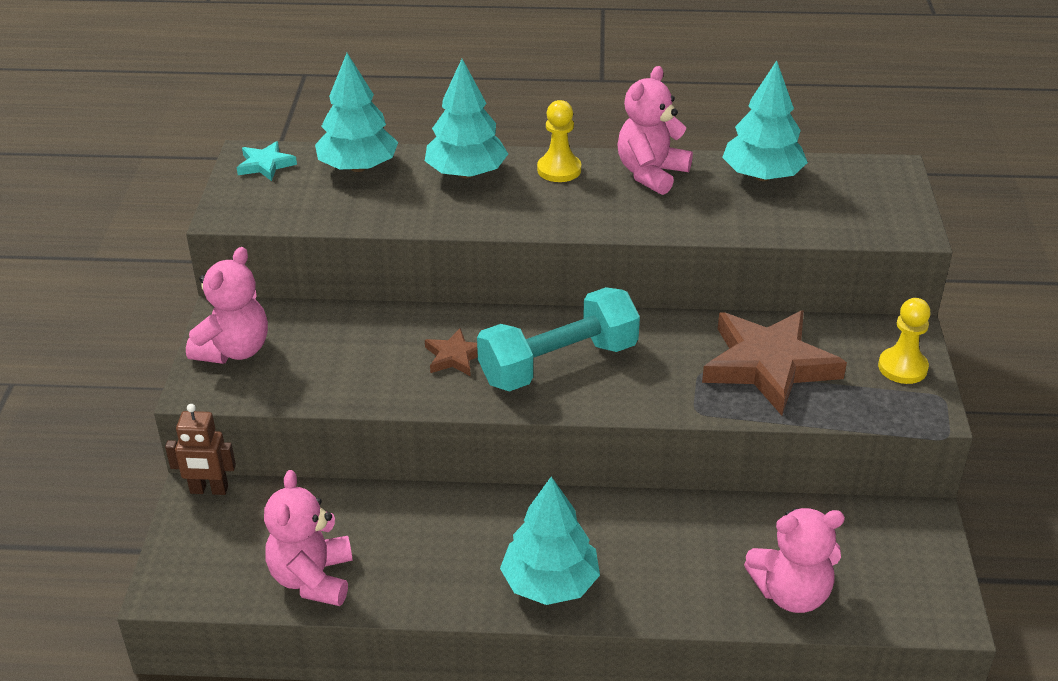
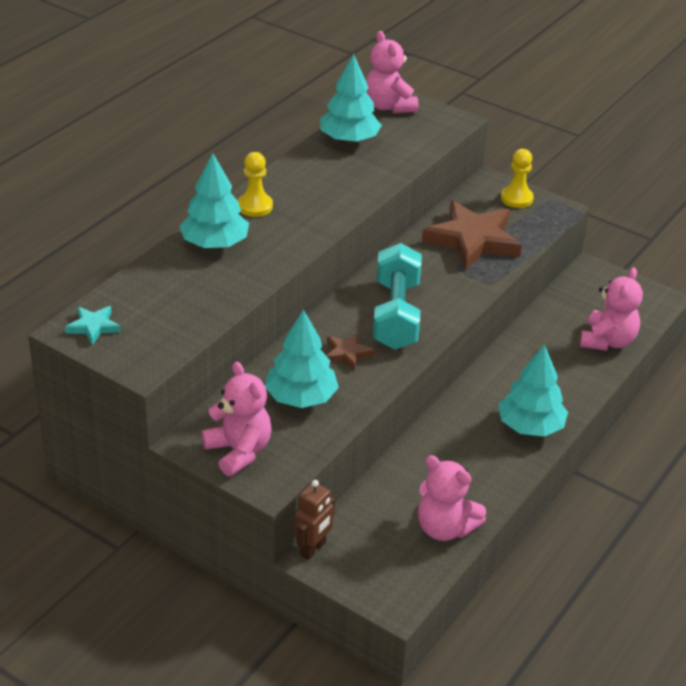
camera: 60 degrees left, 0 degrees up
turquoise tree [315,53,398,172] -> turquoise tree moved to [265,309,339,408]
pink teddy bear [617,66,693,195] -> pink teddy bear moved to [366,31,418,114]

